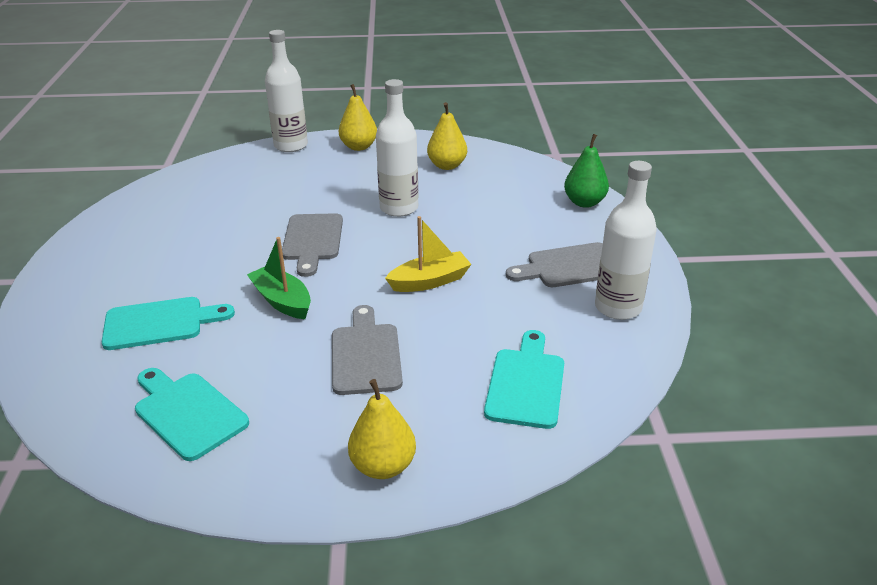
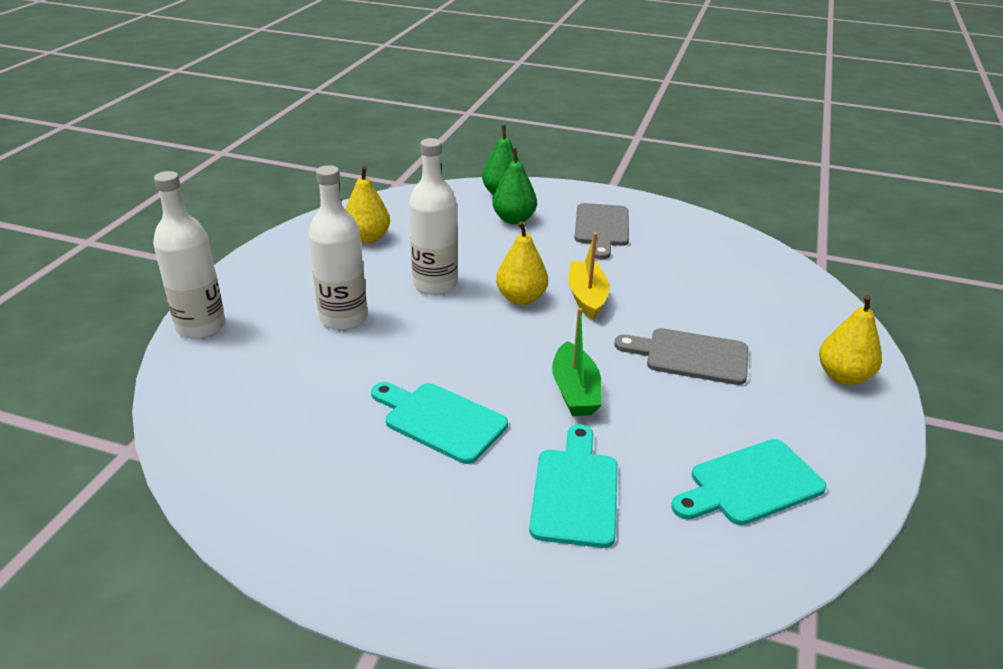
camera: 70 degrees left, 0 degrees up
green boat [247,237,311,319] -> green boat turned 75 degrees counterclockwise [552,308,602,416]
grey cutting board [282,213,343,277] -> none
yellow pear [339,84,377,151] -> yellow pear moved to [496,221,548,305]
turquoise cutting board [484,330,564,429] -> turquoise cutting board moved to [371,382,508,464]
white bottle [595,161,657,320] -> white bottle moved to [308,165,367,330]
none -> green pear [492,148,537,224]

